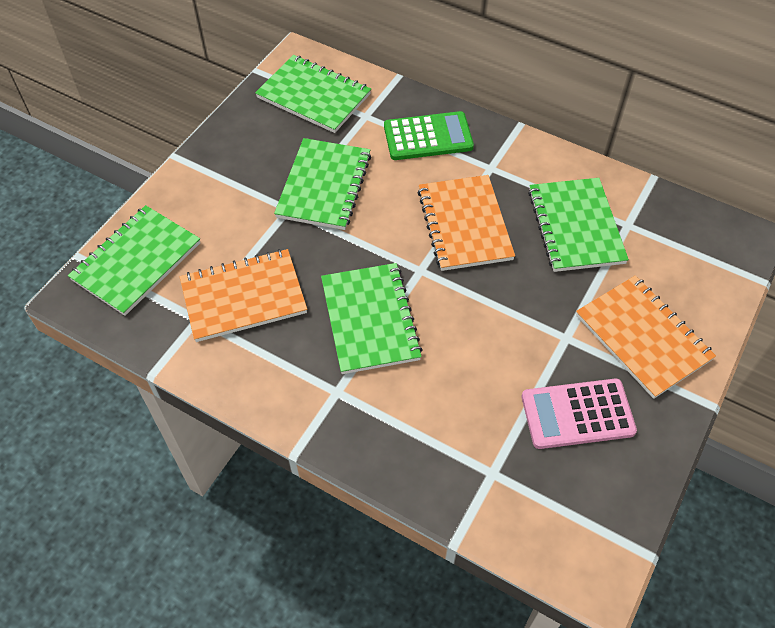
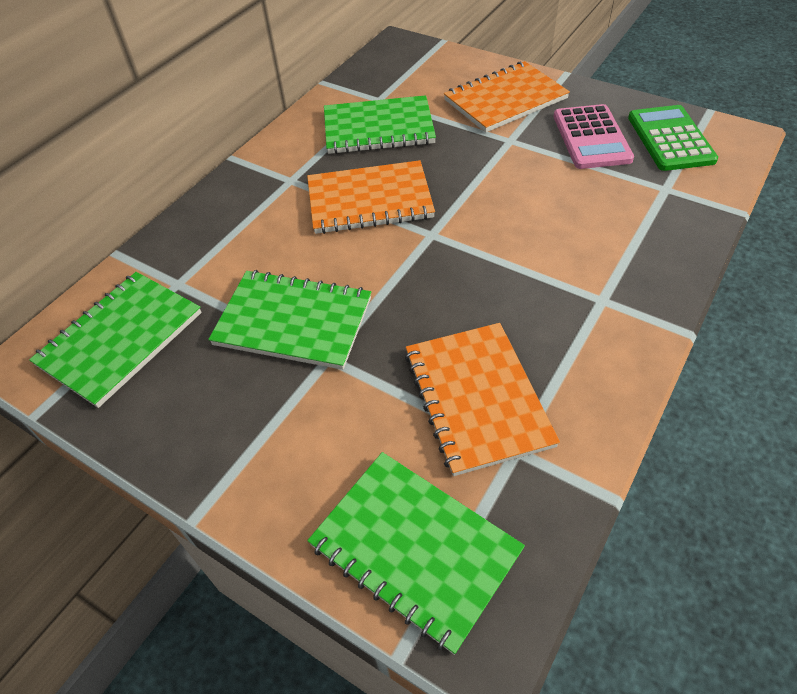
camera: 85 degrees left, 5 degrees down
green notebook [321,263,423,374] -> none
green calculator [384,111,474,160] -> green calculator moved to [628,105,718,171]

